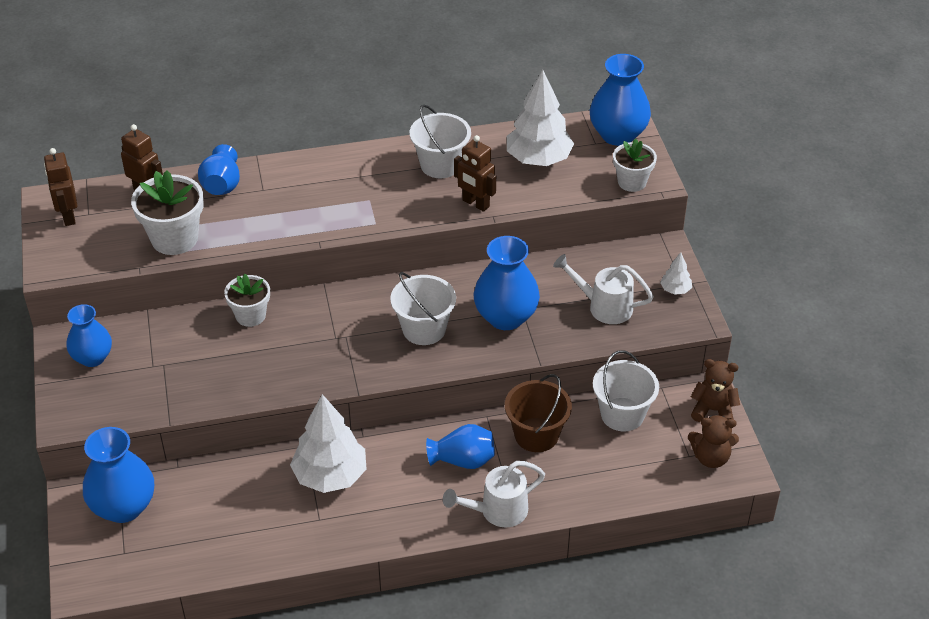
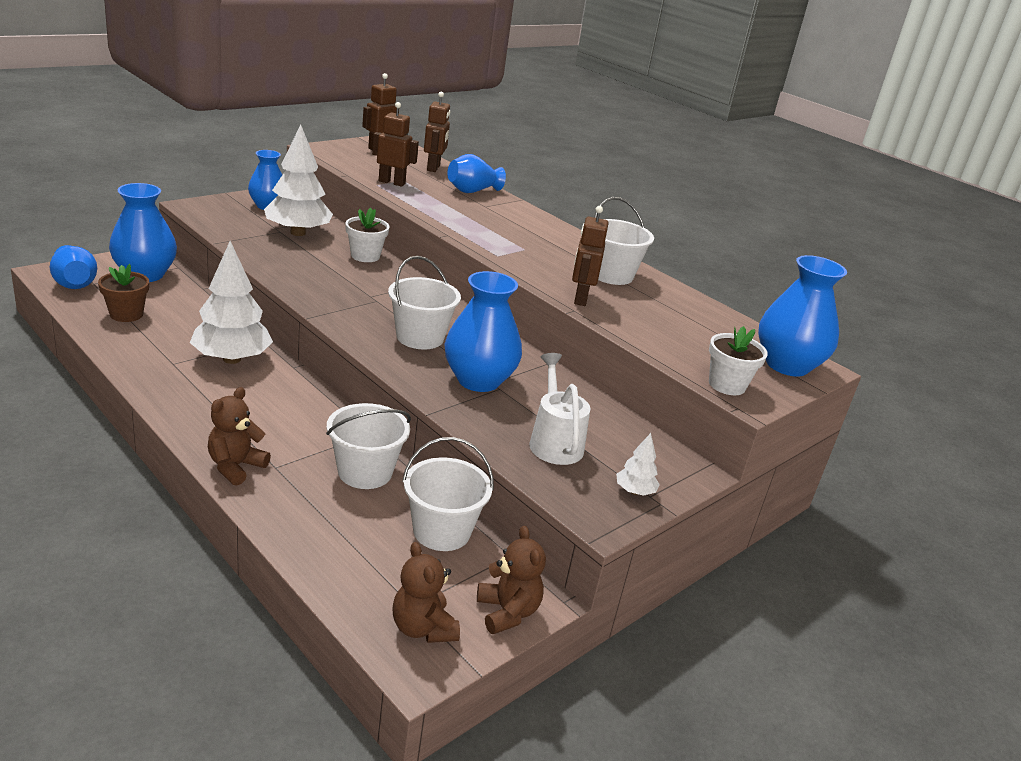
camera: 55 degrees right, 15 degrees down
white flower pot [131,170,204,255] -> brown robot [372,102,419,187]
blue vase [426,424,495,469] -> blue vase moved to [50,245,97,289]
white watering can [443,461,545,527] -> brown teddy bear [208,387,271,486]
brown bucket [505,374,572,452] -> white bucket [326,403,411,489]
white tree [507,70,574,166] -> white tree moved to [264,125,333,236]
none -> brown flower pot [98,264,149,322]

